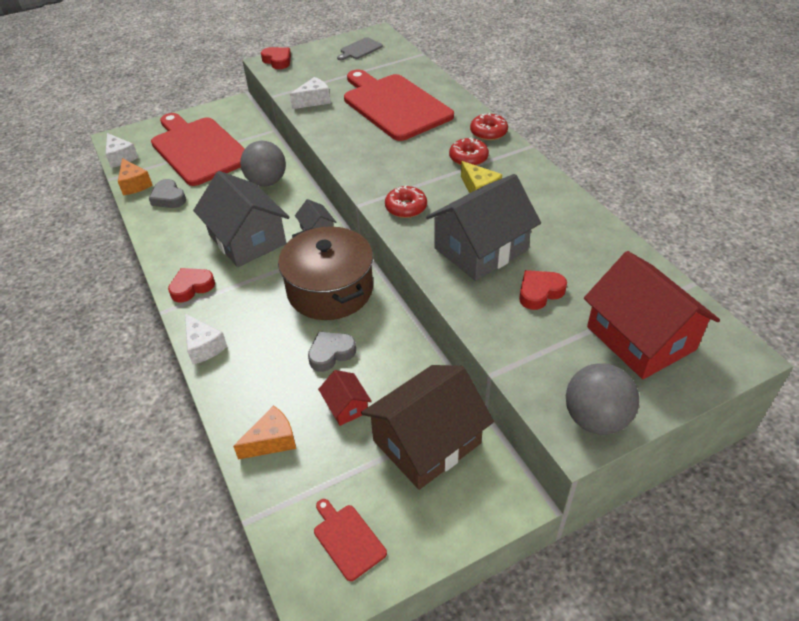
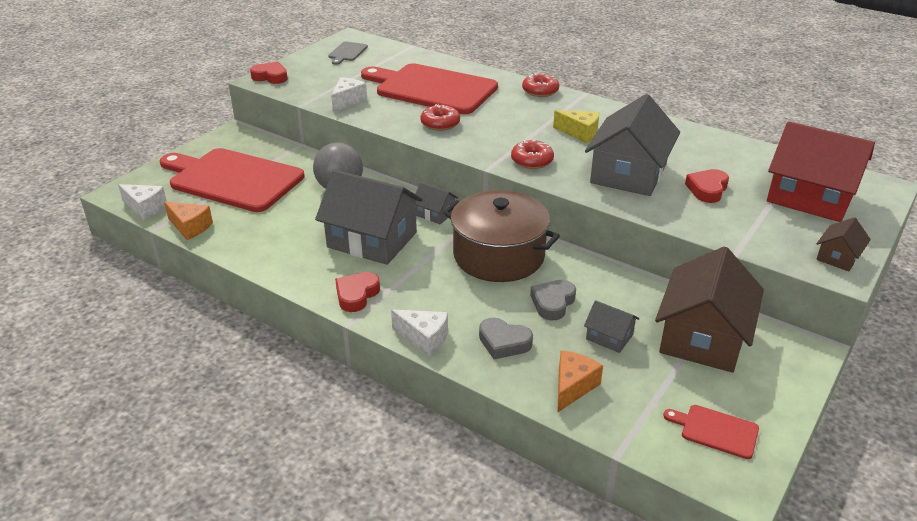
camera: 30 degrees left, 10 degrees down
grey heart [149,179,186,208] -> grey heart moved to [479,317,533,359]
red house [318,370,372,426] -> grey house [584,300,640,353]
red donut [449,137,489,166] -> red donut moved to [421,104,460,131]
grey ball [566,363,639,435] -> brown house [816,217,871,271]

